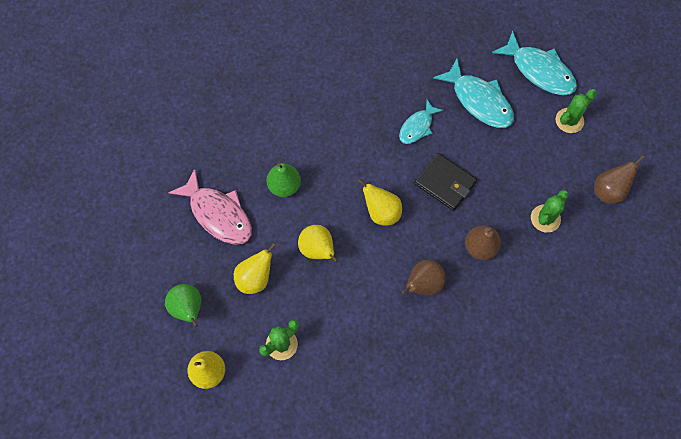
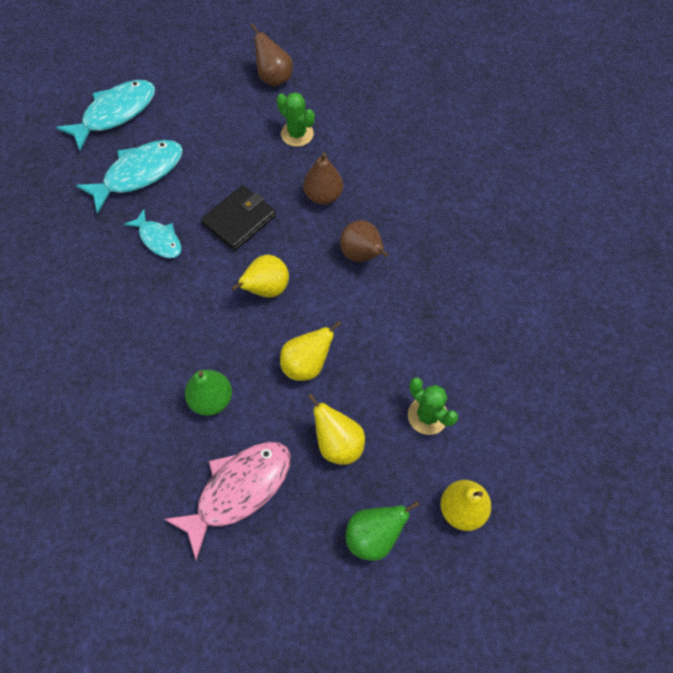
camera: 85 degrees left, 5 degrees down
green cactus [556,89,597,133] -> none

